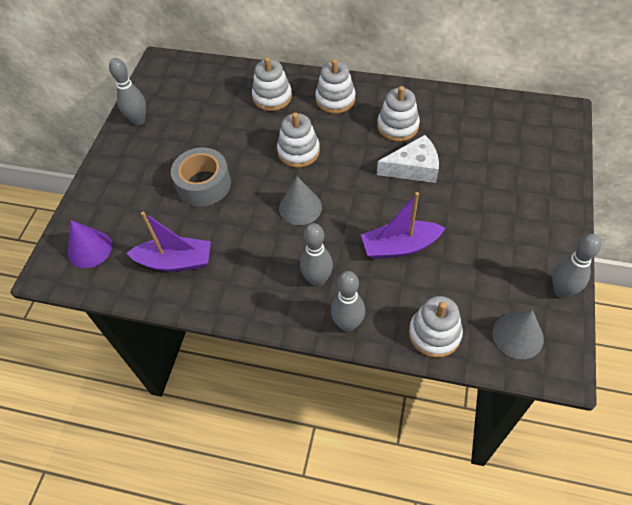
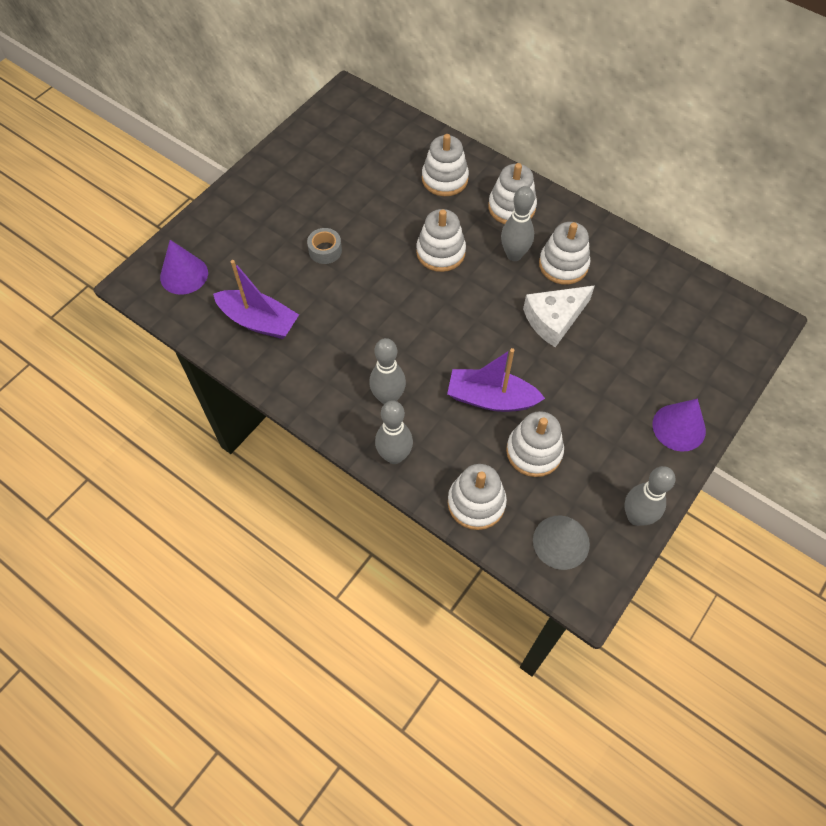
camera: 20 degrees right, 5 degrees up
grey bowling pin [109,58,146,126] -> grey bowling pin moved to [501,186,534,261]
grey tape [171,148,231,207] -> grey tape [307,228,342,264], size x0.54
grey cone [279,176,322,225] -> none
white cheese [377,135,439,183] -> white cheese turned 135 degrees clockwise [523,286,595,347]
none -> white stacking toy [506,411,564,477]
none -> purple cone [652,399,706,451]

